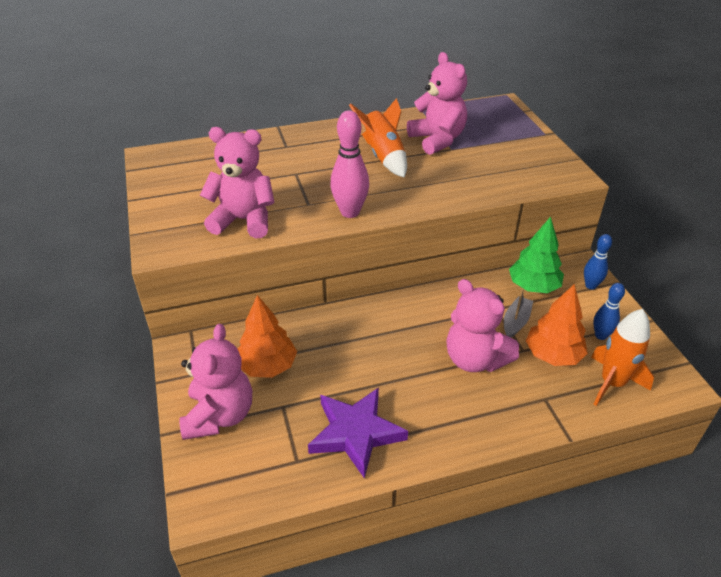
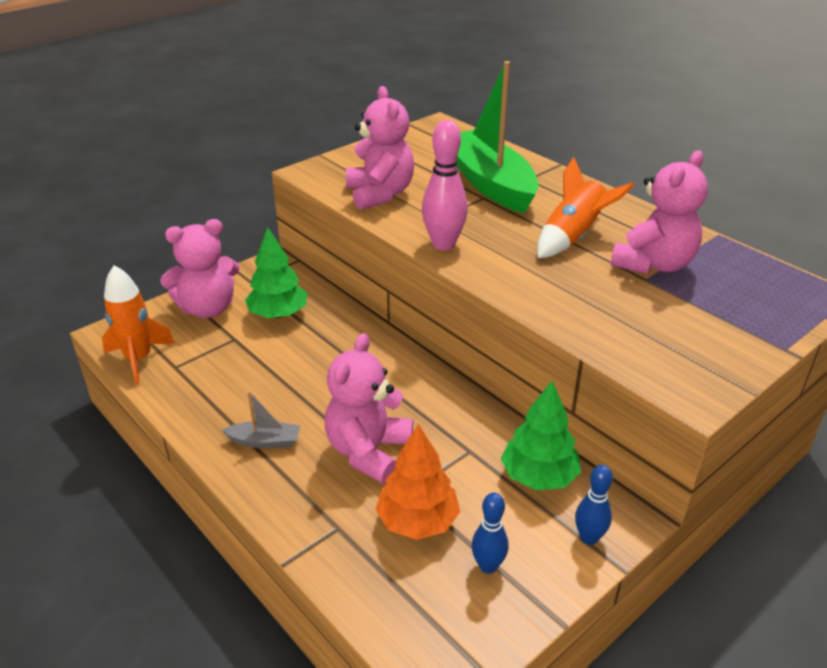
camera: 65 degrees right, 5 degrees down
orange tree [237,295,297,378] -> green tree [245,227,307,318]
purple star [308,387,408,479] -> none
grey boat [504,289,533,338] -> grey boat moved to [222,391,300,448]
orange rocket [591,309,654,406] -> orange rocket moved to [102,265,175,385]
none -> green boat [456,61,539,214]

